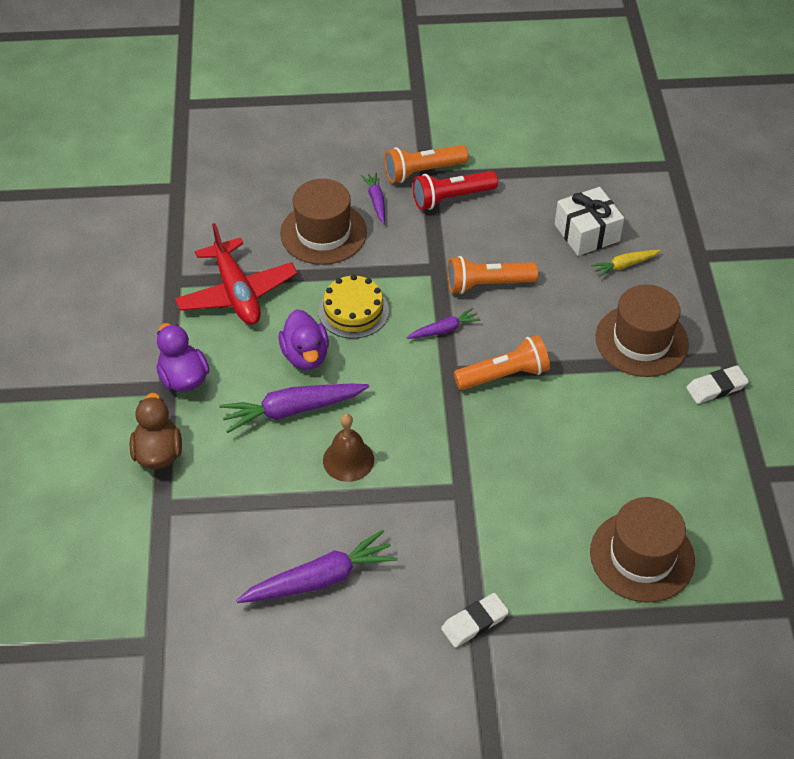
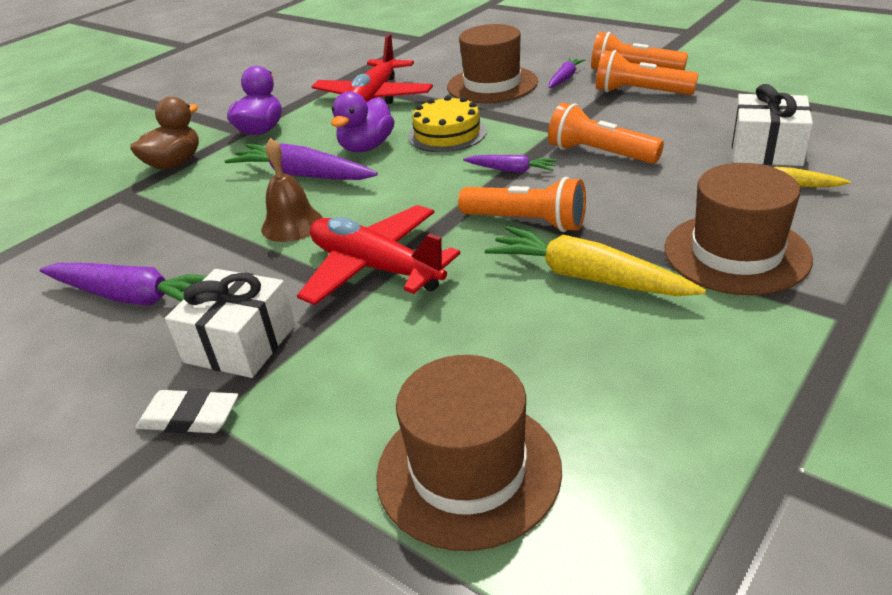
camera: 45 degrees right, 15 degrees down
red flashlight [413,171,498,210] -> orange flashlight [596,50,699,95]
white eraser [686,365,749,404] -> none
none -> white gift [165,269,296,378]
none -> red plane [297,205,461,305]
none -> yellow carrot [485,226,706,296]

